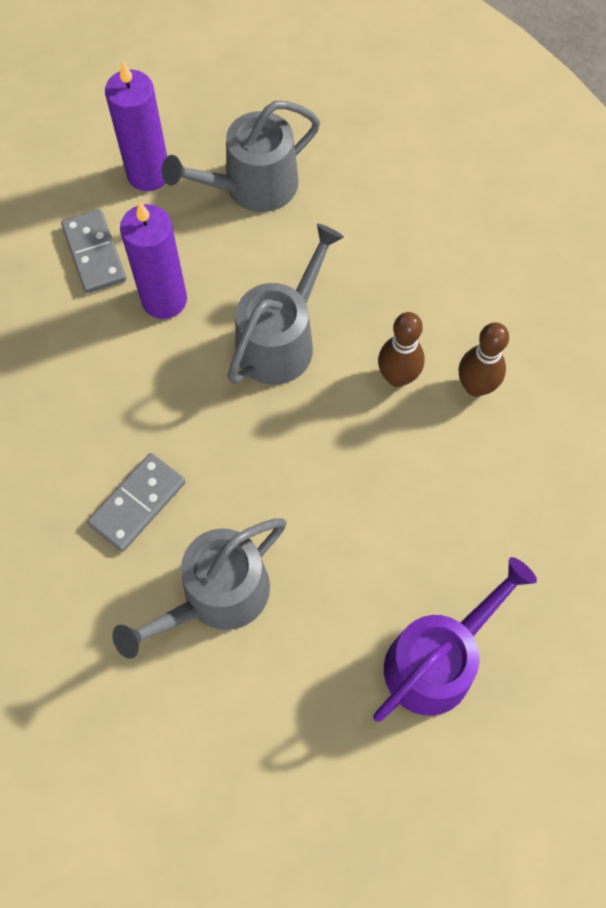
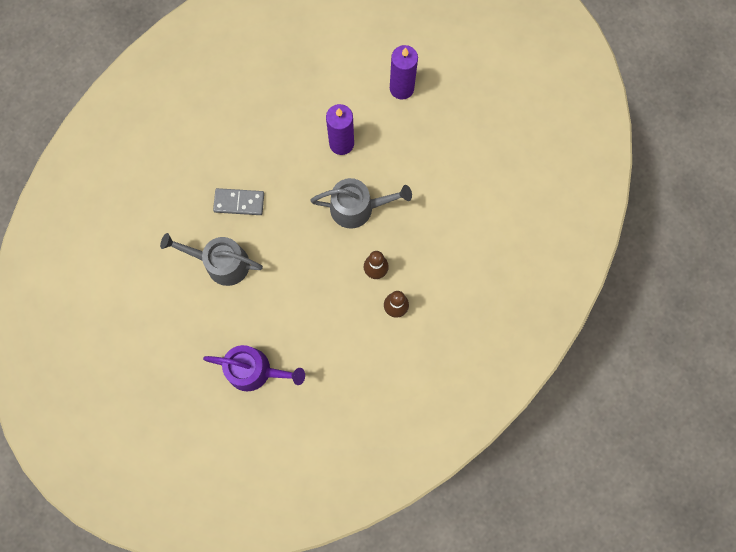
camera: 55 degrees right, 10 degrees up
grey domino [61,209,126,293] -> none
grey watering can [162,101,320,212] -> none

